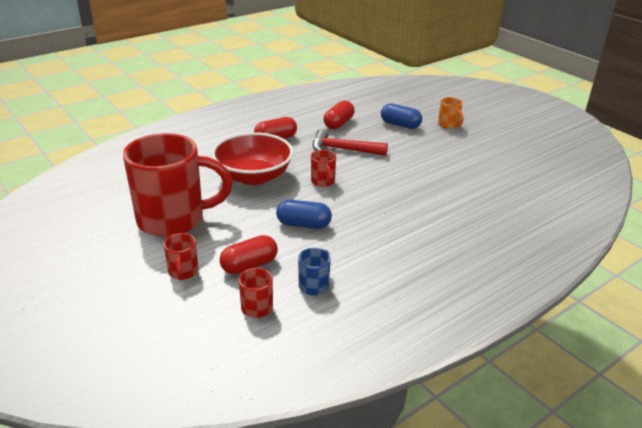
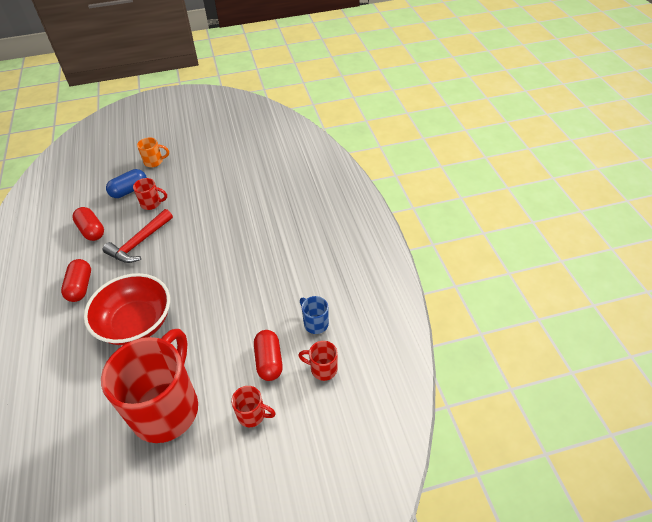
camera: 65 degrees left, 15 degrees up
blue capsule [276,200,332,229] -> none
red mug [311,150,336,187] -> red mug moved to [133,178,167,210]

